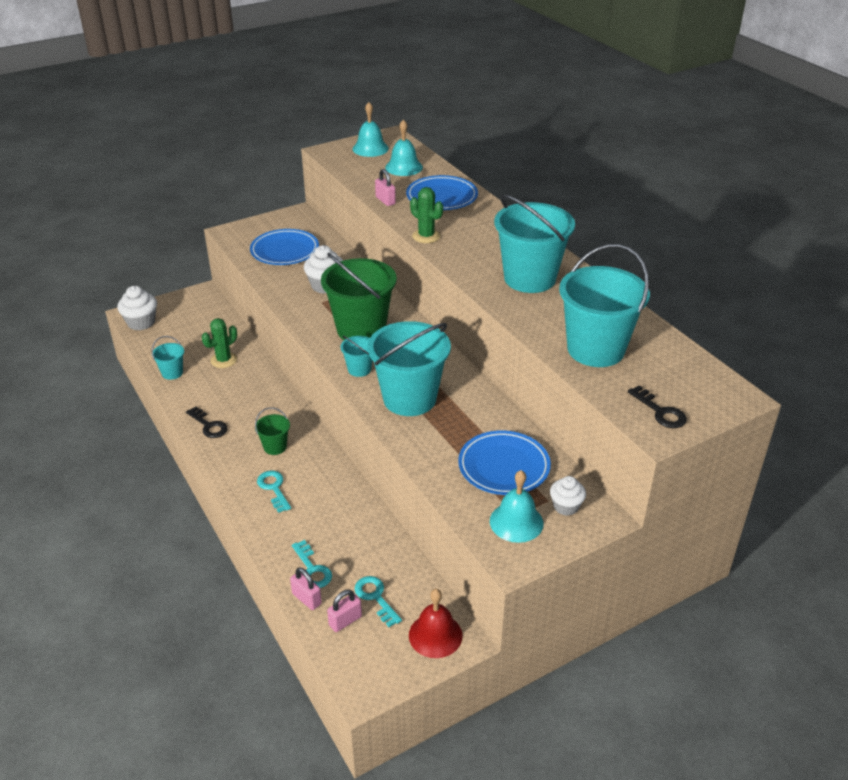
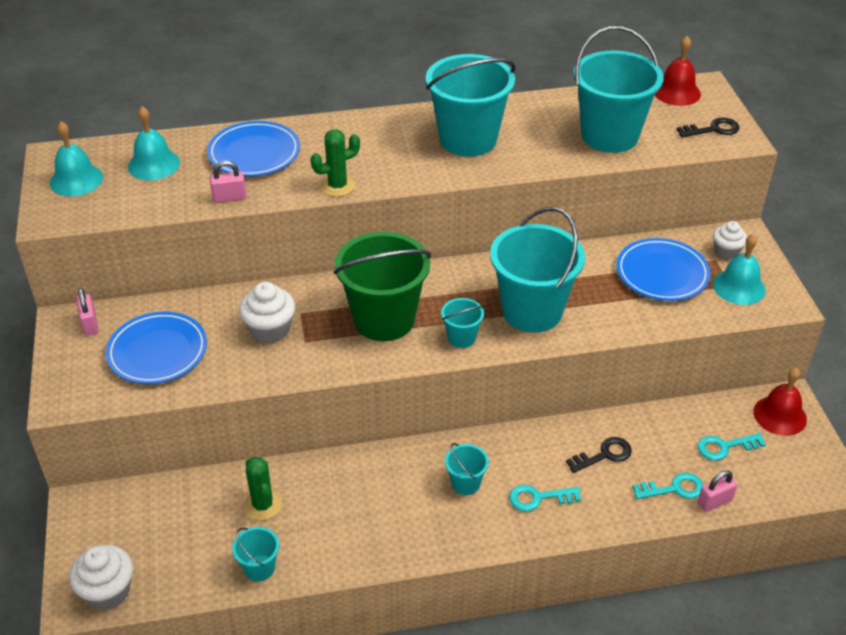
camera: 70 degrees left, 5 degrees up
black key [186,406,228,438] -> black key moved to [566,437,632,473]
green bucket [255,407,290,455] -> turquoise bucket [445,443,489,495]
pink padlock [327,590,362,632] -> pink padlock moved to [76,288,99,336]
none -> red bell [655,36,701,106]

